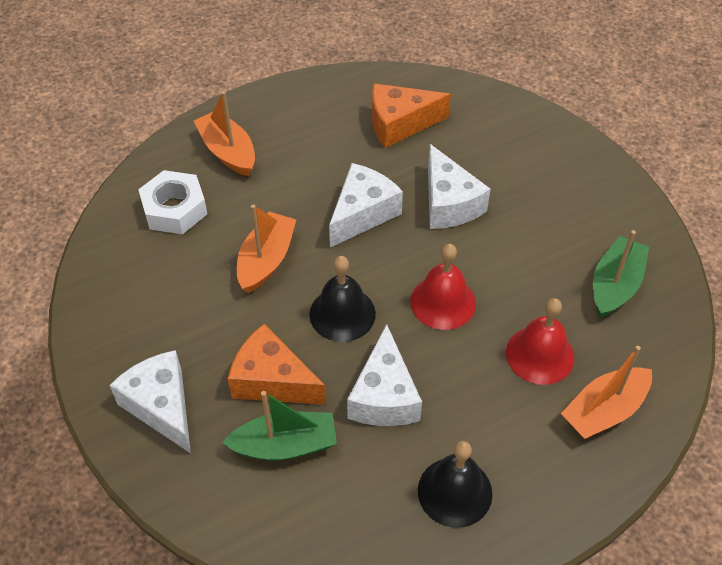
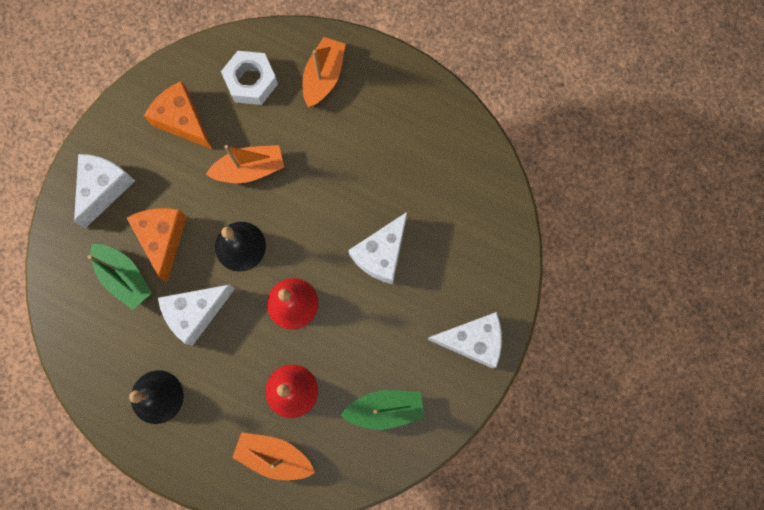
camera: 55 degrees right, 25 degrees up
white cheese [329,163,403,247] -> white cheese moved to [427,312,502,368]
orange cheese [372,84,451,148] -> orange cheese moved to [144,81,213,150]

